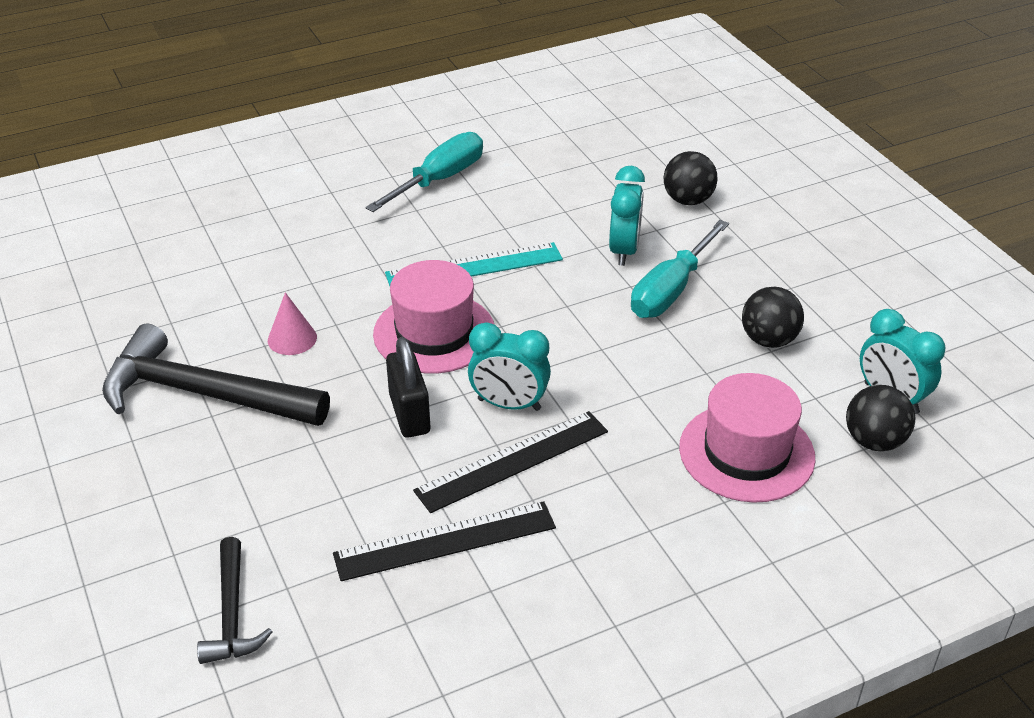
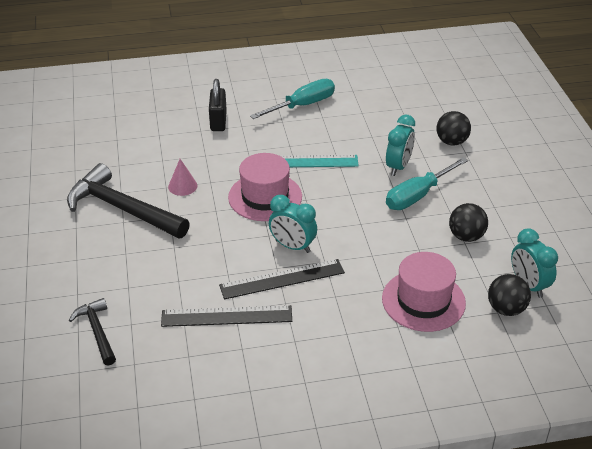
camera: 15 degrees right, 0 degrees up
black hammer [197,537,272,664] -> black hammer turned 150 degrees clockwise [69,298,116,366]
black padlock [386,337,430,438] -> black padlock moved to [209,79,227,131]

